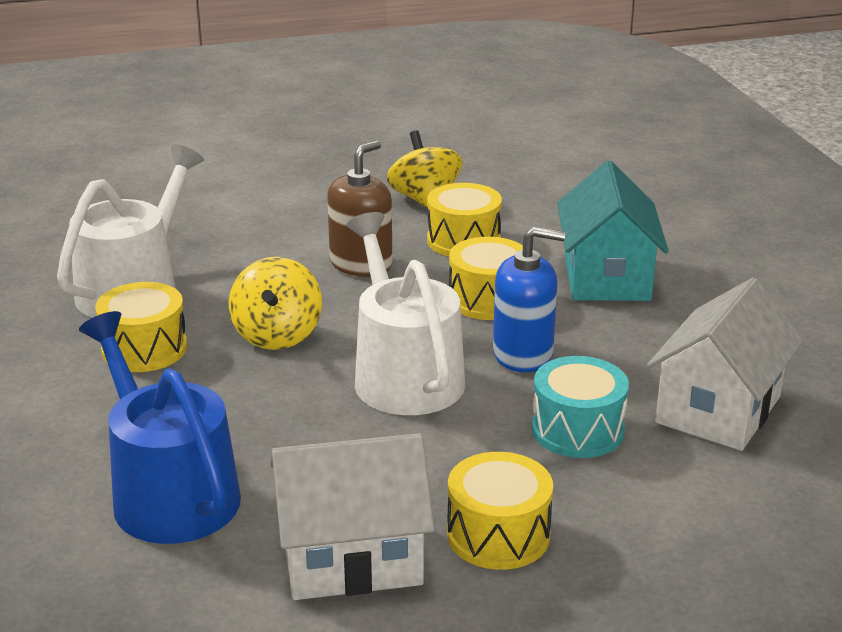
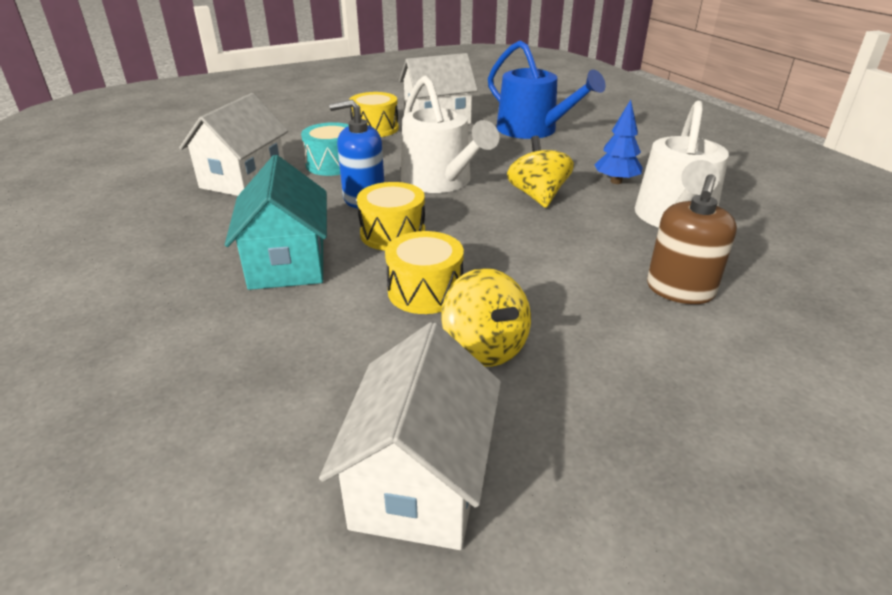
camera: 170 degrees right, 5 degrees up
yellow drum [95,282,187,372] -> blue tree [594,100,643,184]
brown soap dispenser [327,140,393,277] -> brown soap dispenser moved to [647,174,737,304]
none -> white house [319,322,501,550]

